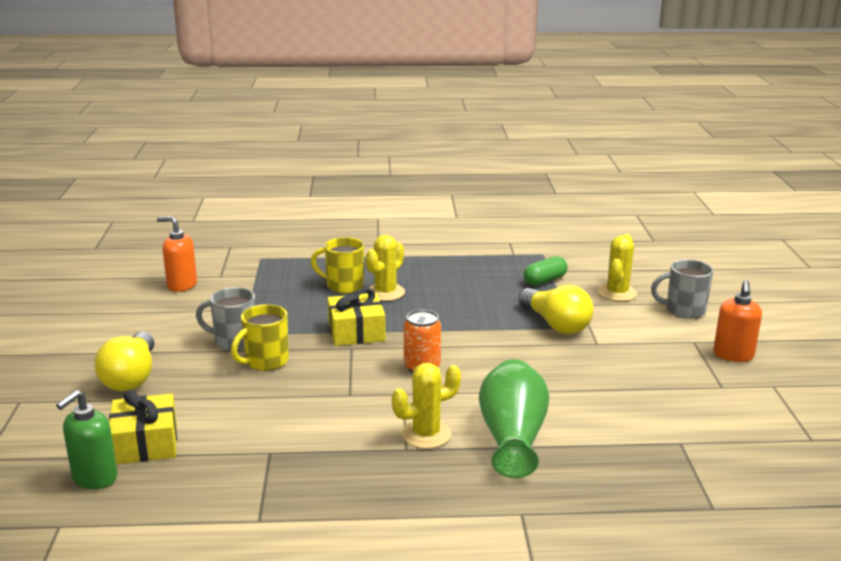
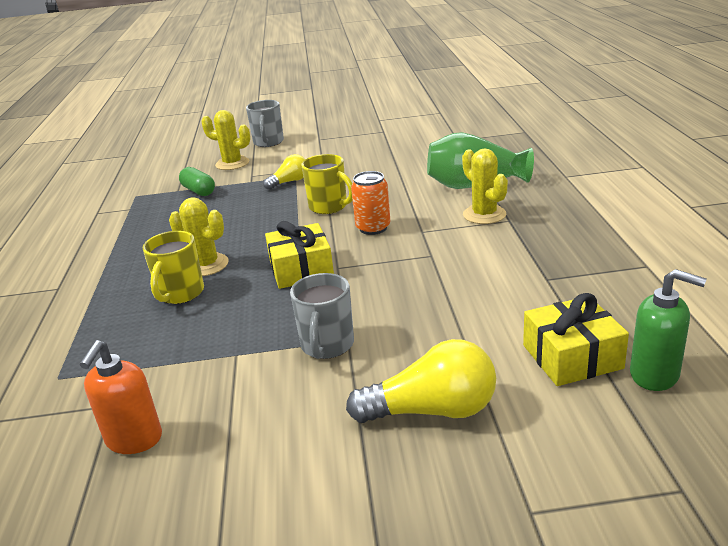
camera: 90 degrees left, 5 degrees up
yellow mug [231,304,289,371] -> yellow mug moved to [302,154,352,214]
yellow light bulb [518,285,594,334] -> yellow light bulb [263,154,306,190], size x0.60
orange soap dispenser [713,280,762,362] -> none

